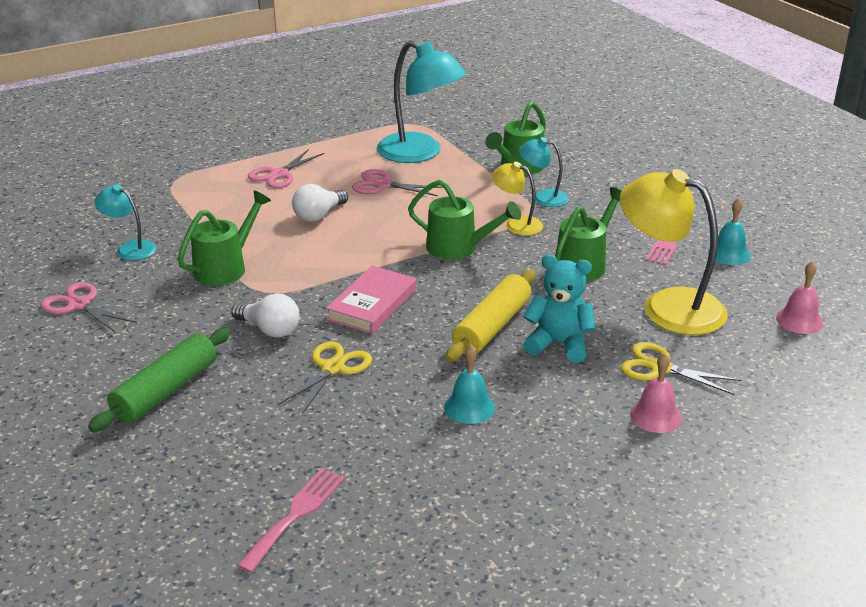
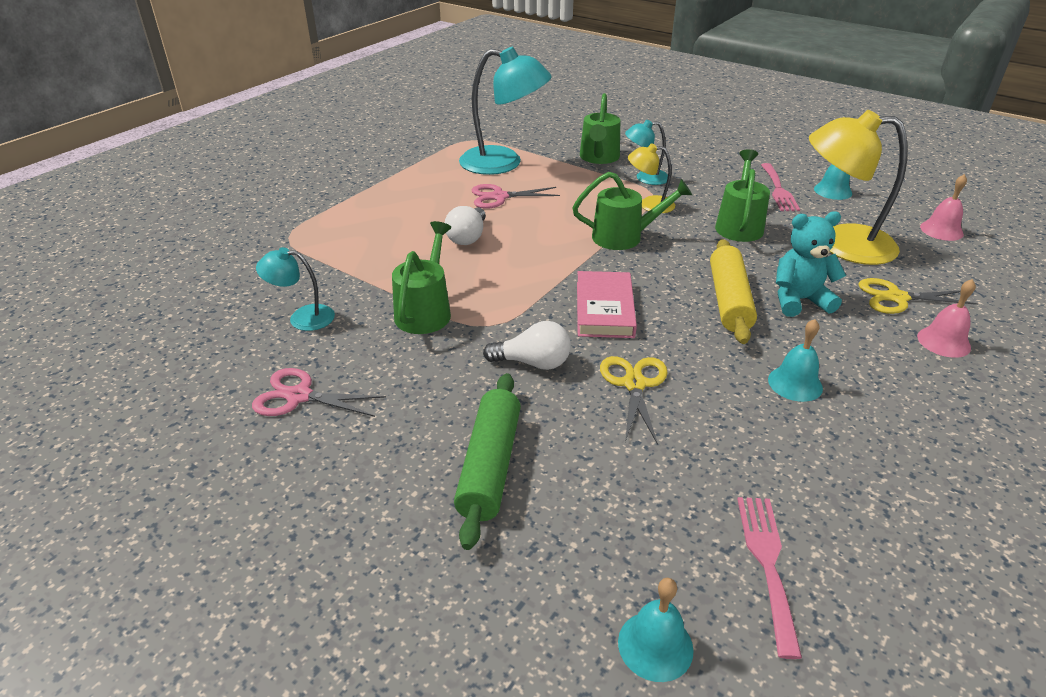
camera: 25 degrees left, 5 degrees up
pink scissors [248,149,324,188] -> none
none -> turquoise bell [618,578,694,682]

